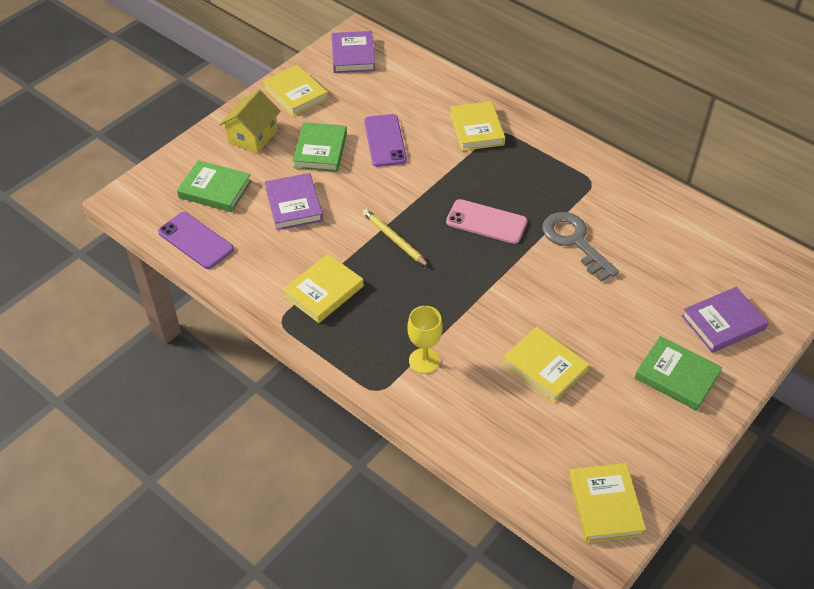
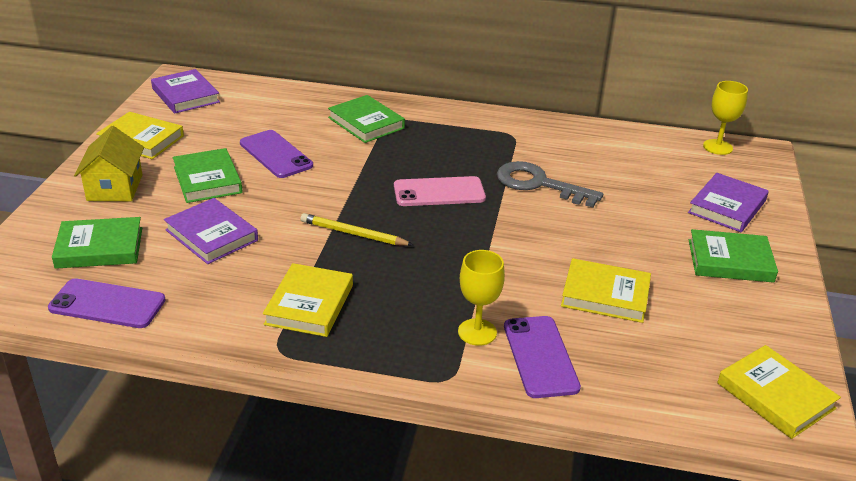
camera: 30 degrees left, 15 degrees down
yellow book [450,101,505,151] -> green book [328,95,405,143]
none -> purple phone [504,316,581,398]
none -> yellow goblet [703,81,748,155]

